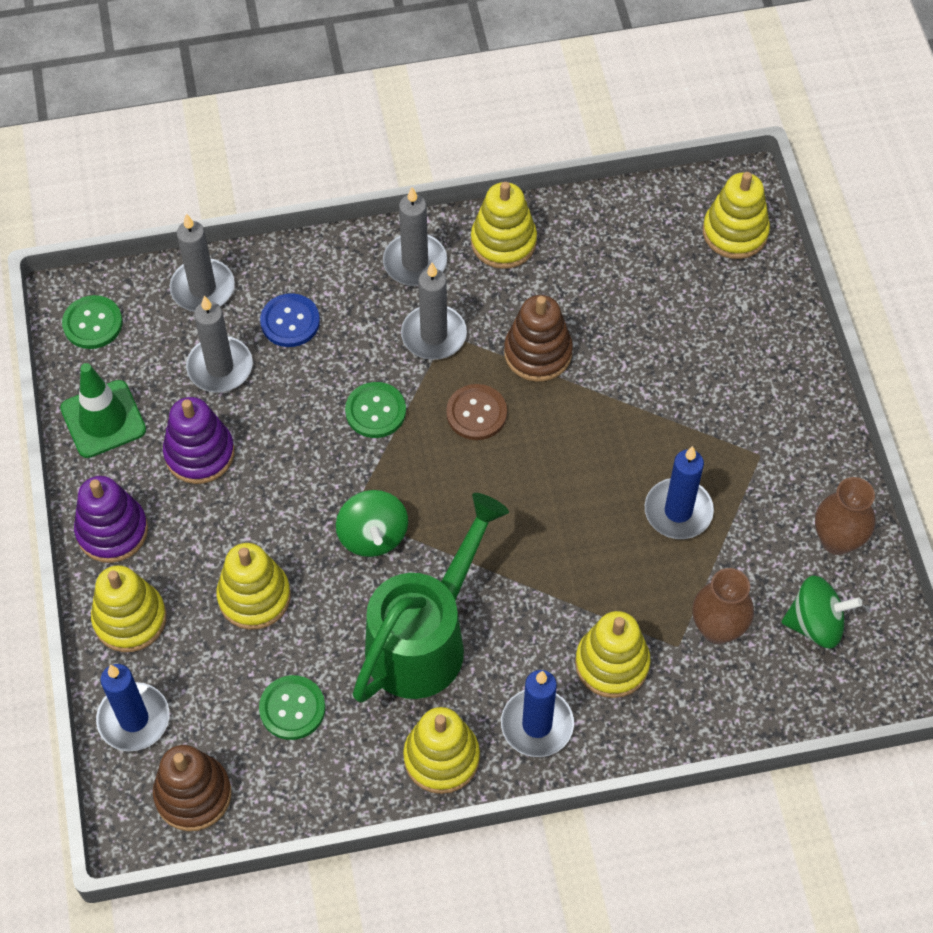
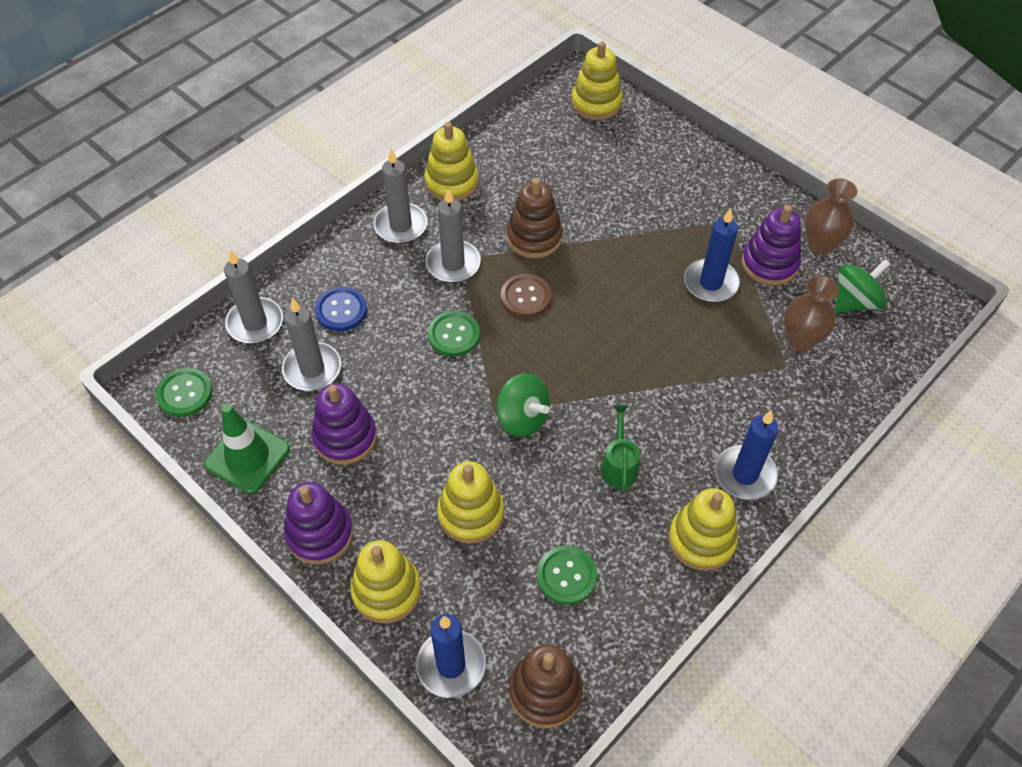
camera: 35 degrees left, 5 degrees down
green watering can [353,493,509,703] -> green watering can [601,405,640,492], size x0.43
yellow stacking toy [575,611,651,698] -> none
none -> purple stacking toy [742,205,801,286]

